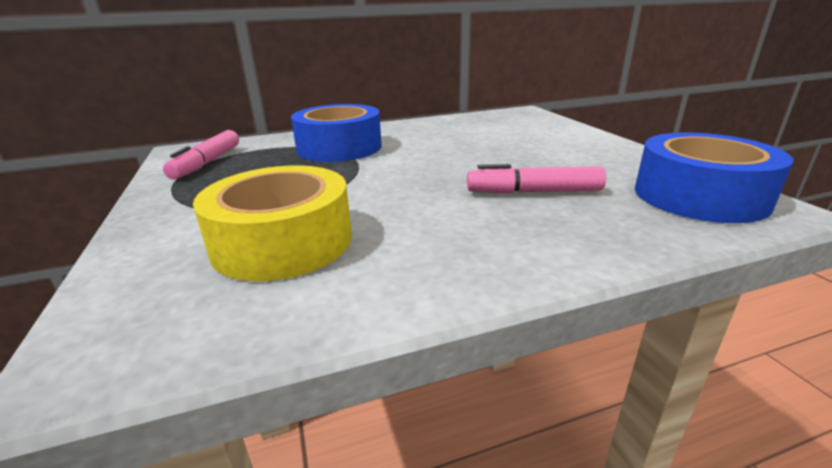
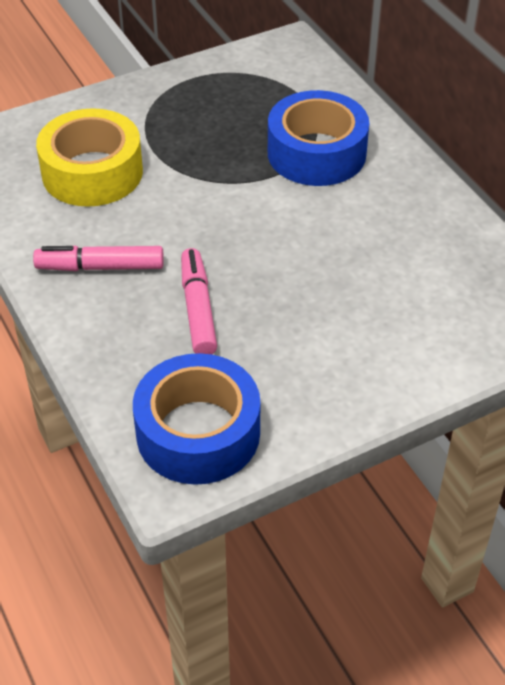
camera: 80 degrees right, 20 degrees up
pink marker [163,130,239,180] -> pink marker moved to [33,246,164,271]

